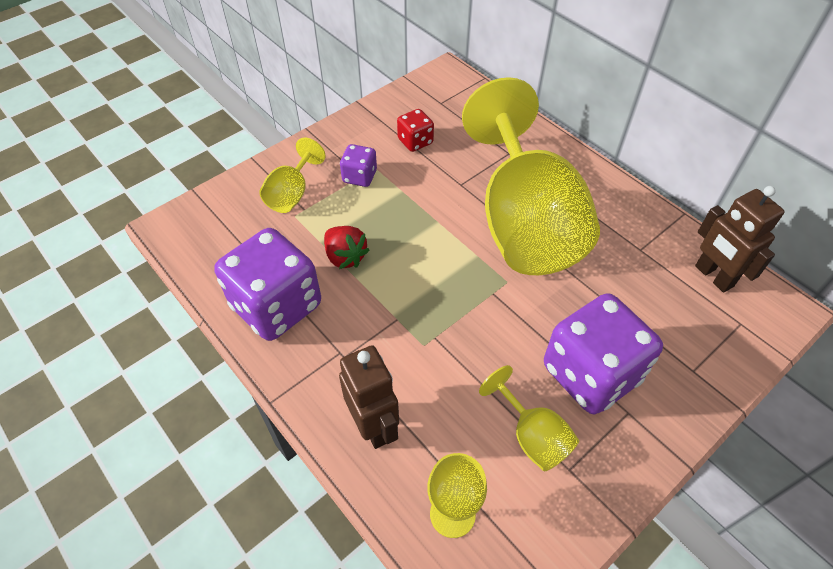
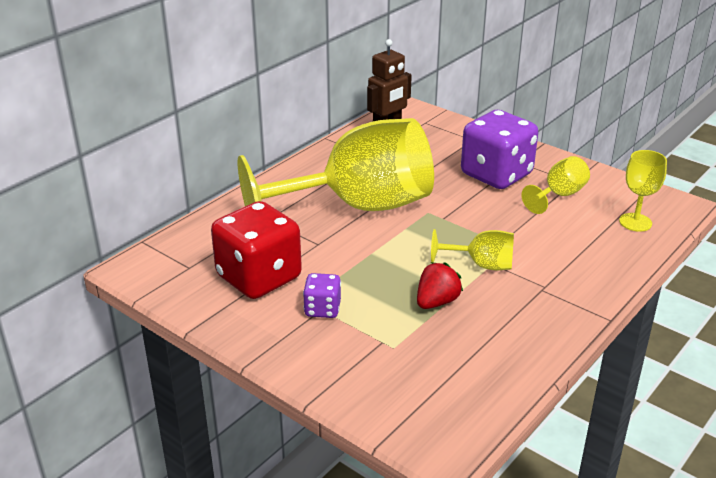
camera: 100 degrees left, 20 degrees down
purple dice [214,228,321,341] -> none
yellow goblet [259,137,325,213] -> yellow goblet moved to [431,229,514,270]
brown robot [339,345,399,449] -> none
red dice [397,109,434,152] -> red dice [211,201,302,299], size x2.08

